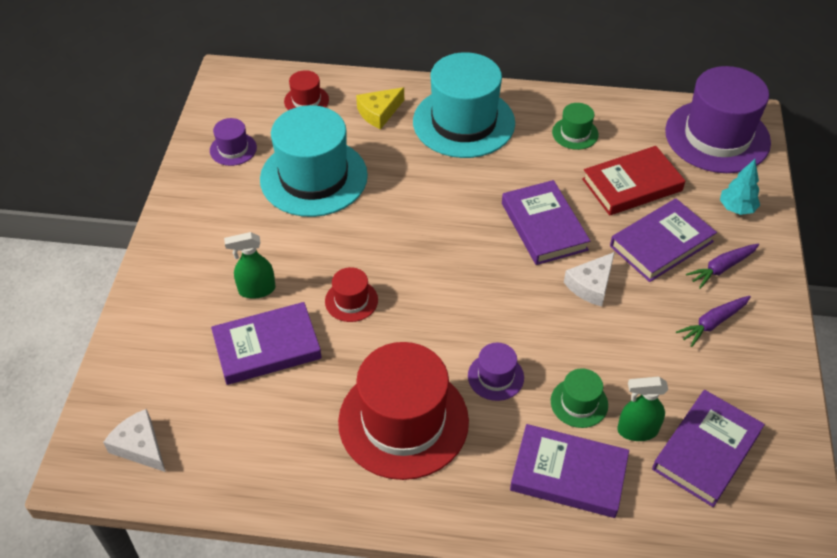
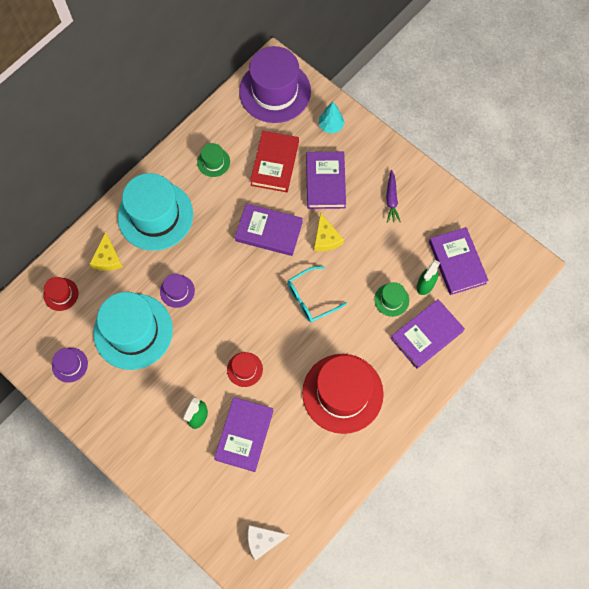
camera: 55 degrees left, 20 degrees up
purple hat [468,343,524,401] -> purple hat moved to [160,274,195,308]
white cheese [564,252,615,307] -> yellow cheese [314,212,344,251]
purple carrot [686,243,759,289] -> none
none -> turquoise glasses [287,266,347,322]

